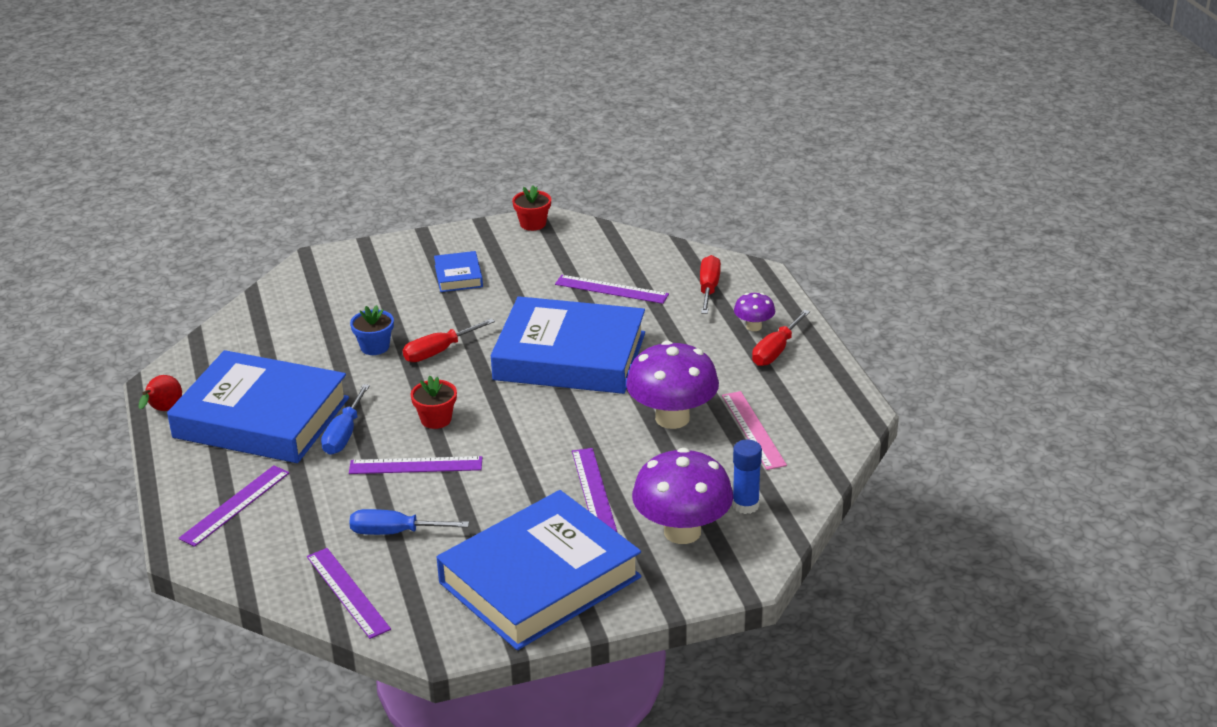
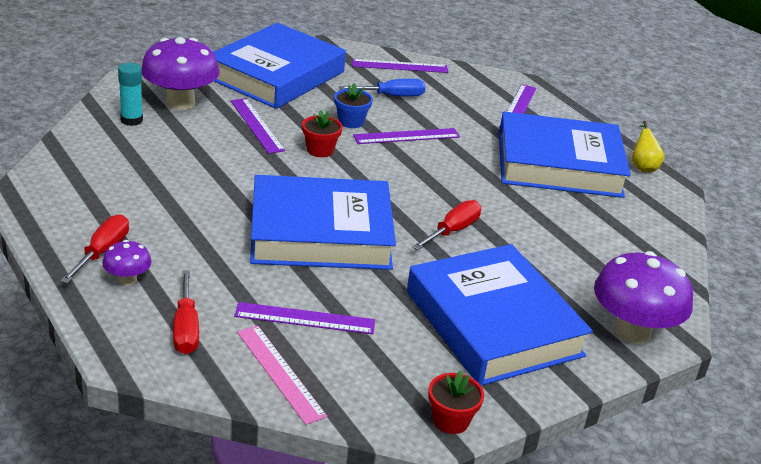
camera: 160 degrees right, 0 degrees up
red pear [139,375,182,411] -> yellow pear [632,121,664,172]
purple ruler [307,548,391,639] -> purple ruler turned 45 degrees counterclockwise [352,59,448,73]
blue screwdriver [321,384,370,455] -> none
blue flower pot [350,305,394,355] -> blue flower pot moved to [334,83,373,128]
red flower pot [411,376,457,429] -> red flower pot moved to [302,110,343,157]
blue book [434,251,483,292] -> blue book [407,244,593,386], size x2.39
purple mushroom [626,341,719,429] -> purple mushroom moved to [594,251,693,344]
pink ruler [722,391,787,470] -> pink ruler moved to [237,325,327,425]
blue glue stick [732,439,762,514] -> turquoise glue stick [118,63,143,126]

